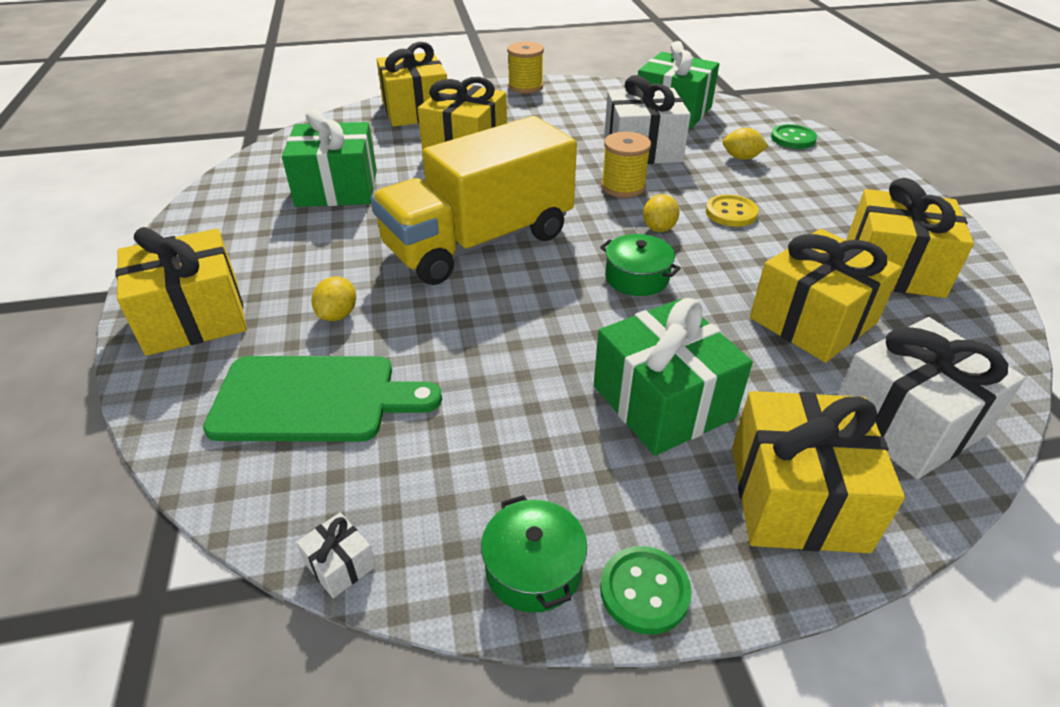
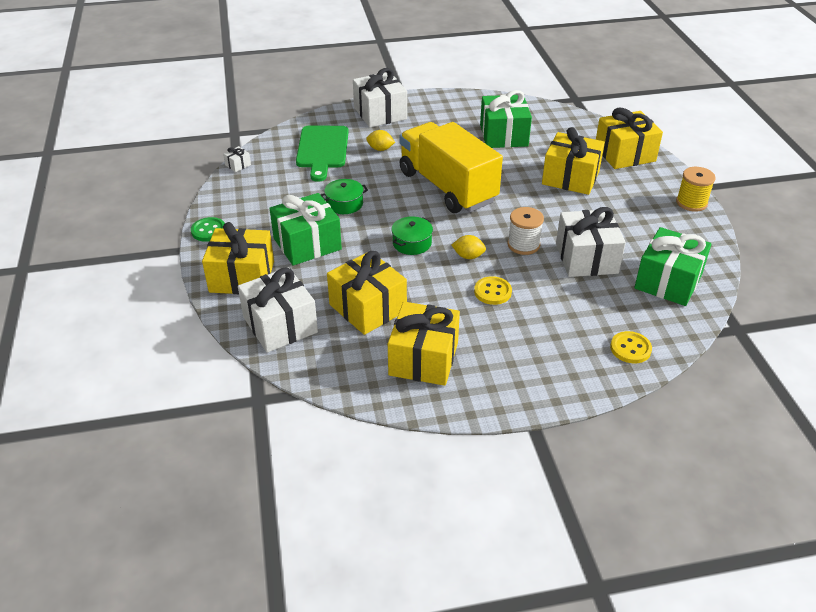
camera: 90 degrees right, 0 degrees up
yellow gift [116,227,247,356] -> white gift [353,68,407,127]
green pot [481,495,587,613] -> green pot moved to [320,179,368,214]
yellow spool [601,132,651,198] -> white spool [508,207,544,255]
yellow lemon [723,128,768,160] -> none
green button [771,124,817,149] -> yellow button [610,331,652,363]

